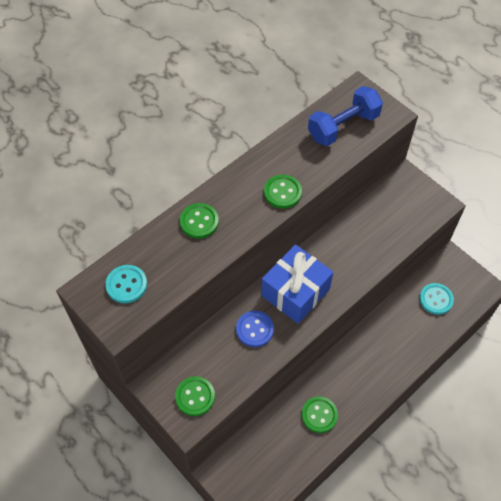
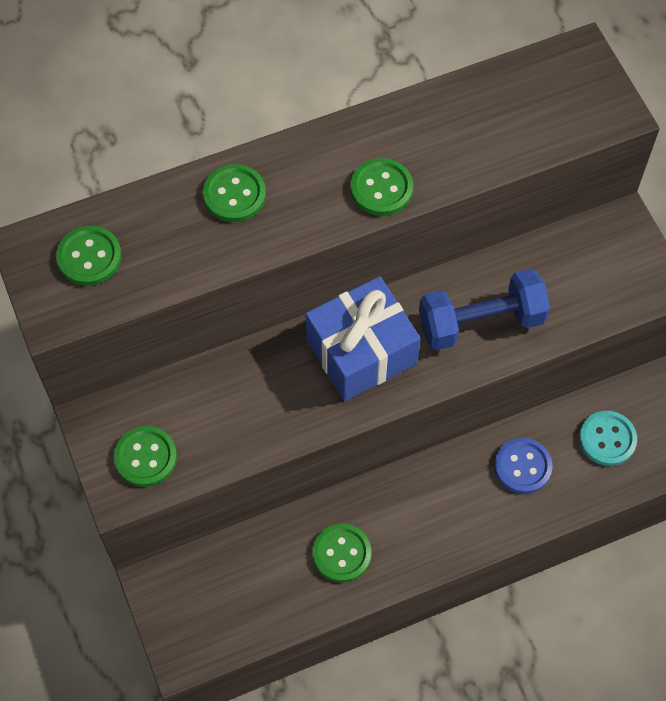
camera: 20 degrees right, 5 degrees up
turquoise button [105,265,147,303] -> green button [56,226,122,286]
blue button [236,311,274,347] -> blue button moved to [494,438,553,494]
blue dumbbell [308,86,383,146] -> blue dumbbell moved to [419,269,550,350]

